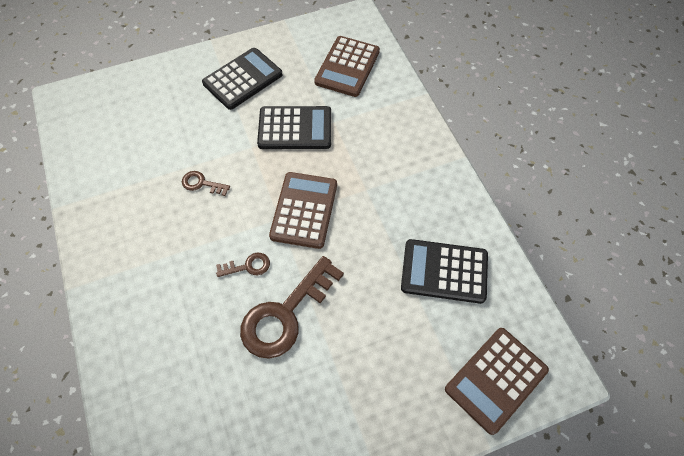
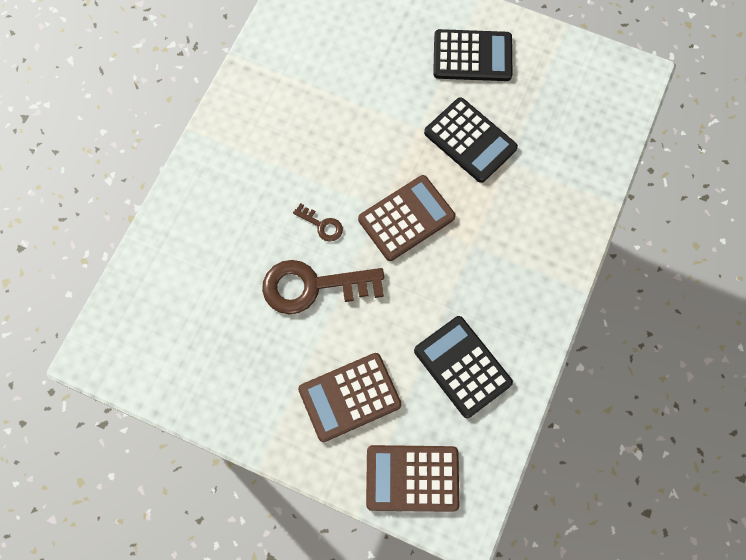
camera: 45 degrees right, 10 degrees up
brown key [182,171,230,196] -> none
brown calculator [314,36,380,97] -> brown calculator moved to [298,353,402,442]

